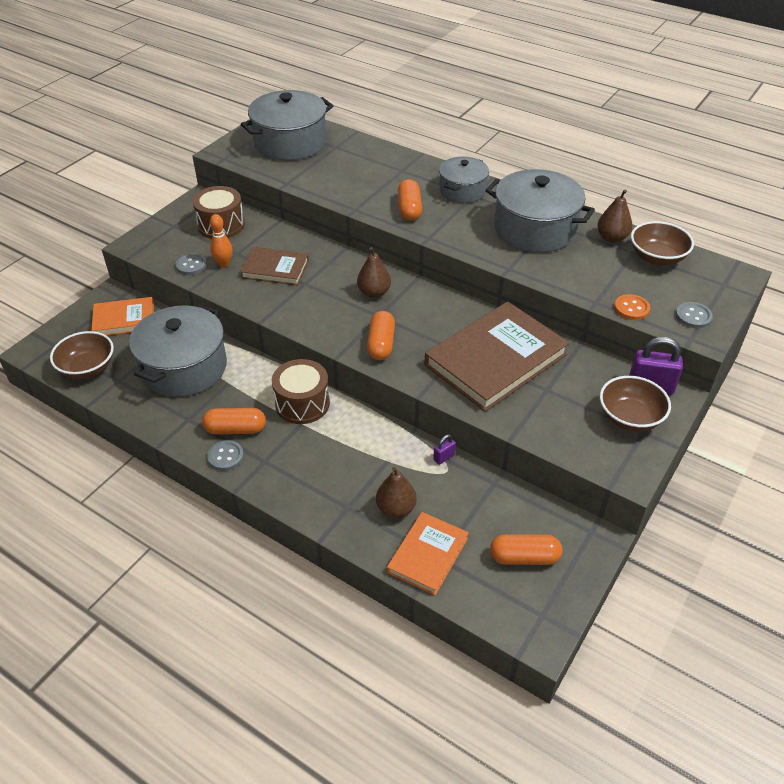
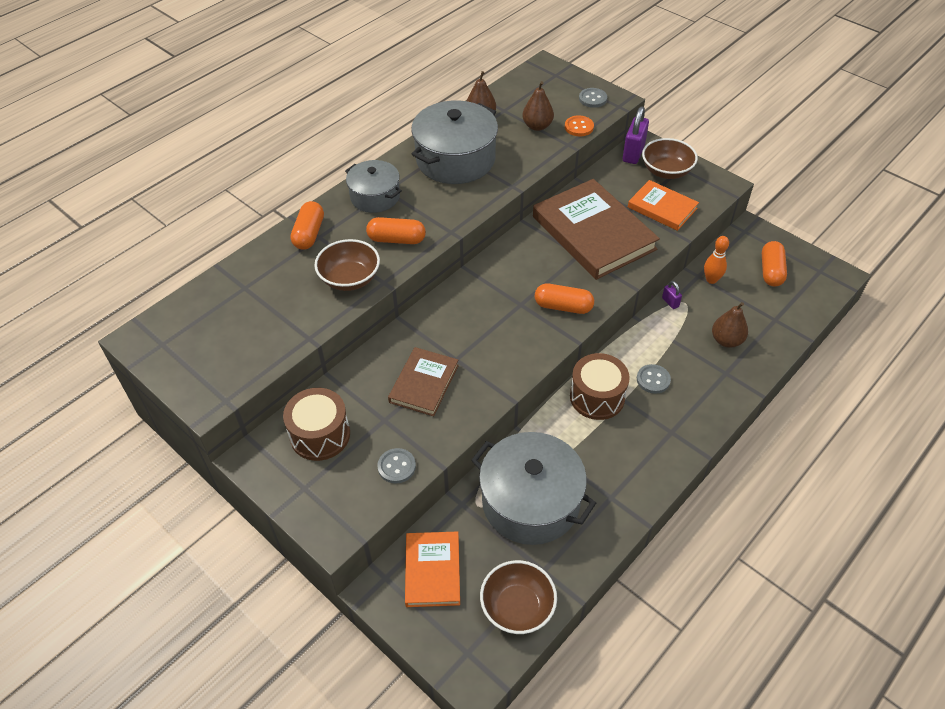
camera: 80 degrees left, 5 degrees up
orange capsule [202,408,266,434] -> orange capsule moved to [291,201,324,250]
grey button [207,440,244,471] -> grey button moved to [637,364,671,394]
orange bowling pin [210,214,233,268] -> orange bowling pin moved to [704,236,729,284]
grey pot [241,90,333,161] -> none
brown pear [357,247,391,298] -> brown pear moved to [522,81,554,131]
orange book [387,512,469,596] -> orange book moved to [628,180,699,231]
brown bowl [631,221,694,265] -> brown bowl moved to [314,239,380,291]

